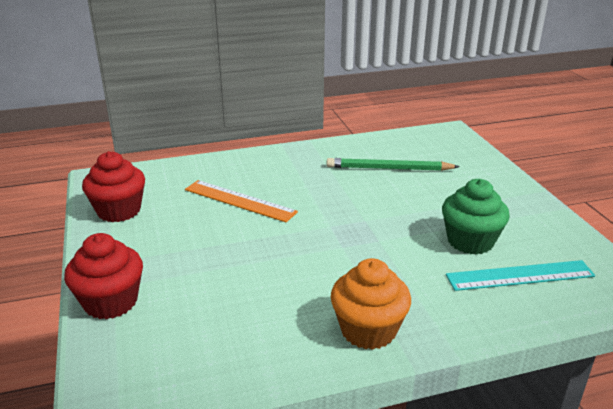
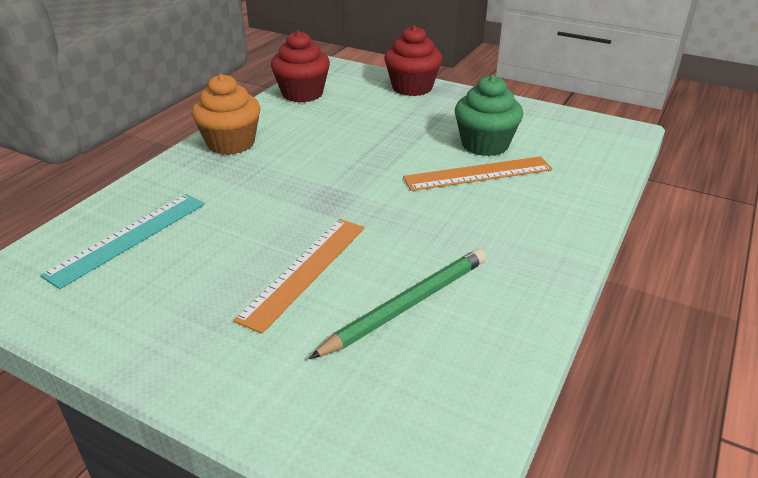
camera: 135 degrees right, 5 degrees up
red cupcake [82,151,145,222] -> red cupcake moved to [271,30,330,103]
green cupcake [442,179,510,255] -> green cupcake moved to [455,75,523,156]
none -> orange ruler [233,219,365,334]

